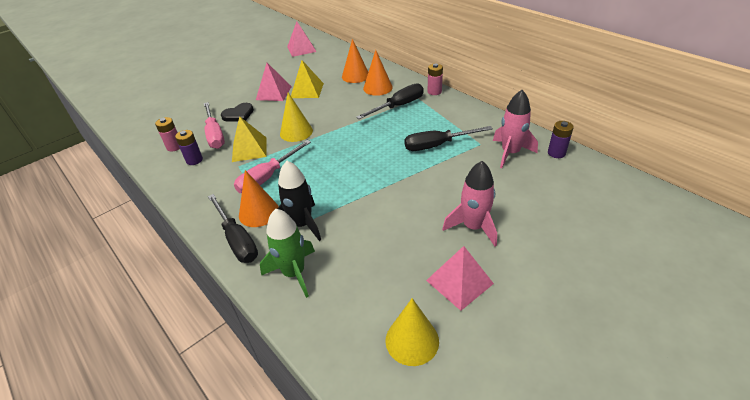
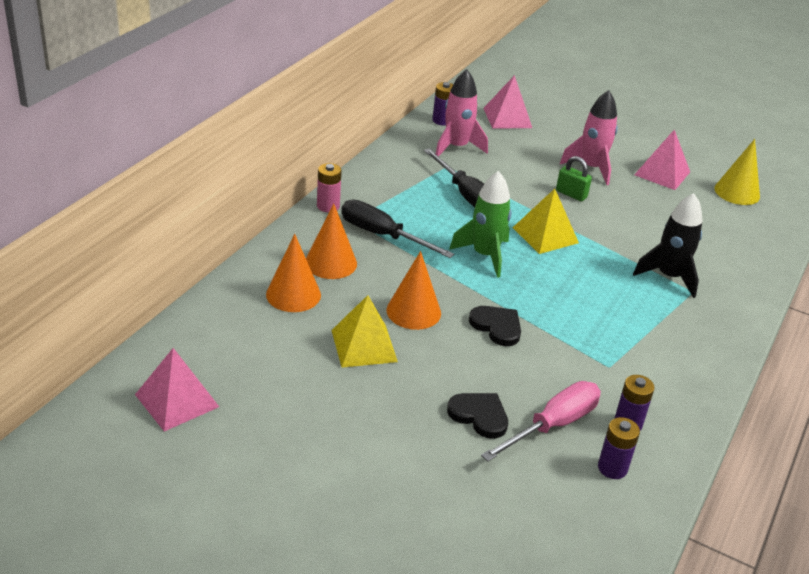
camera: 115 degrees left, 5 degrees down
pink battery [155,117,180,152] -> purple battery [598,417,640,479]
black screwdriver [208,194,258,263] -> none
yellow pyramid [232,116,267,162] -> yellow pyramid moved to [513,189,579,254]
pink screwdriver [234,140,311,193] -> none
orange cone [239,170,279,227] -> orange cone moved to [387,251,441,330]
pink pyramid [256,63,292,101] -> pink pyramid moved to [483,75,532,129]
green rocket [260,209,315,298] -> green rocket moved to [449,171,512,278]
yellow cone [280,93,313,142] -> black heart [469,306,521,346]
none -> green padlock [556,156,592,201]

